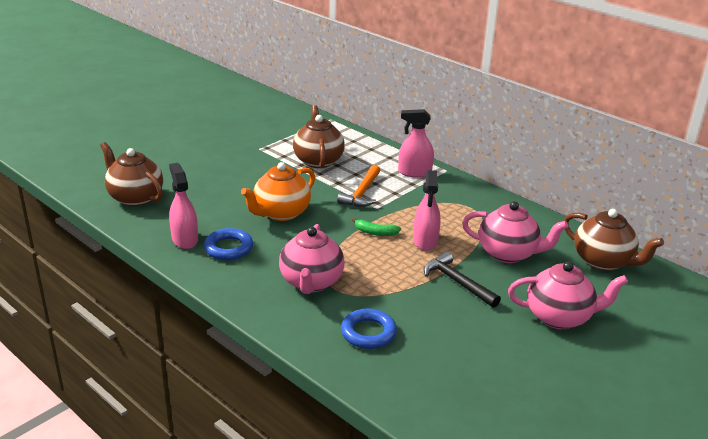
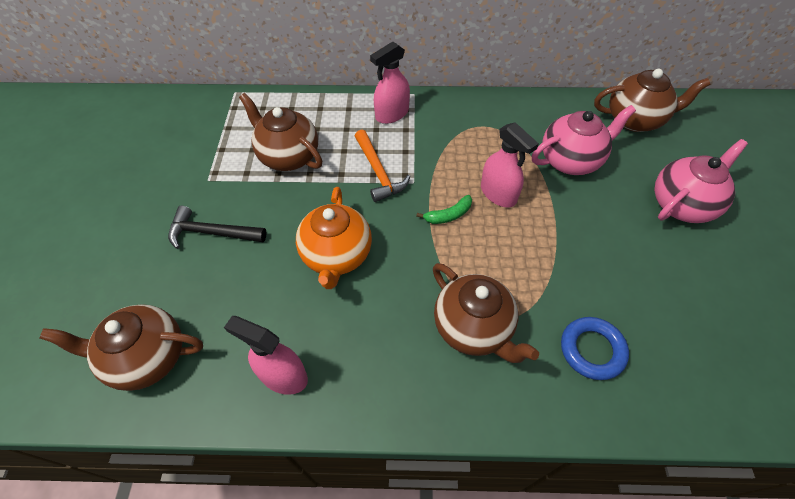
camera: 40 degrees left, 25 degrees up
blue ring [204,228,253,260] -> none
pink teapot [279,224,345,294] -> brown teapot [433,263,539,363]
black hammer [423,251,501,308] -> black hammer moved to [168,206,267,249]

